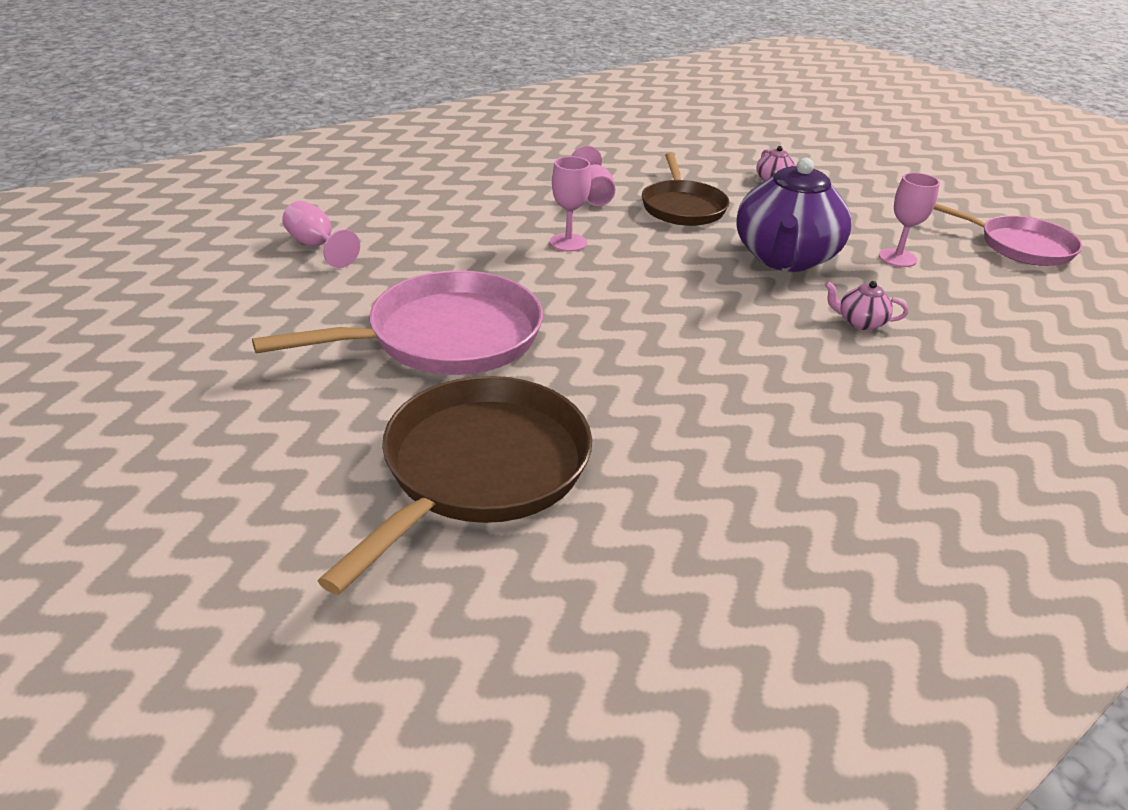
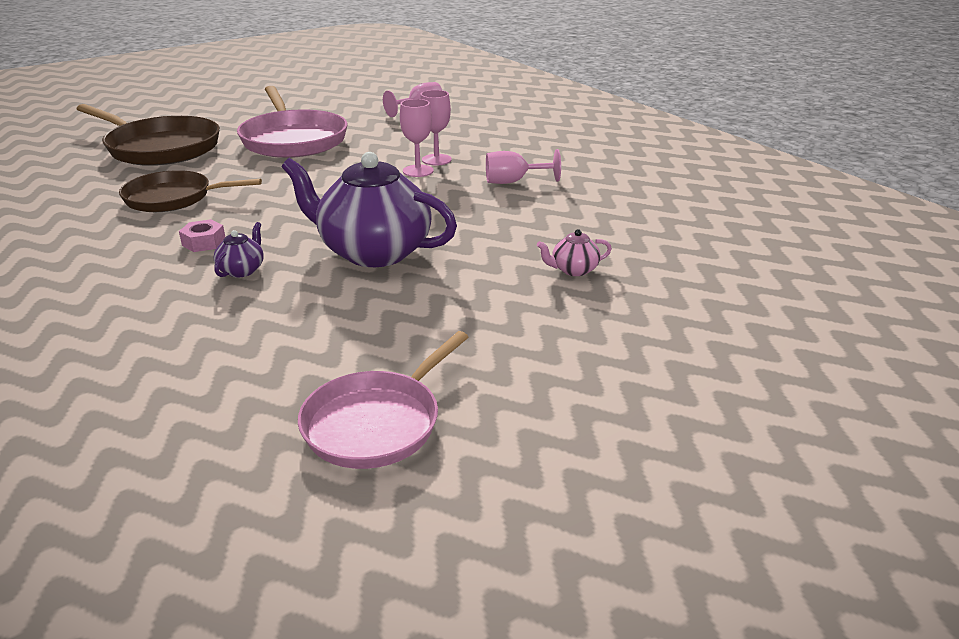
camera: 95 degrees right, 5 degrees down
brown pan [642,153,730,226] -> brown pan moved to [119,170,262,212]
pink teapot [825,281,908,330] -> purple teapot [214,222,264,277]
pink goblet [879,173,940,267] -> pink goblet moved to [420,90,452,166]
none -> pink nut [179,219,225,252]

